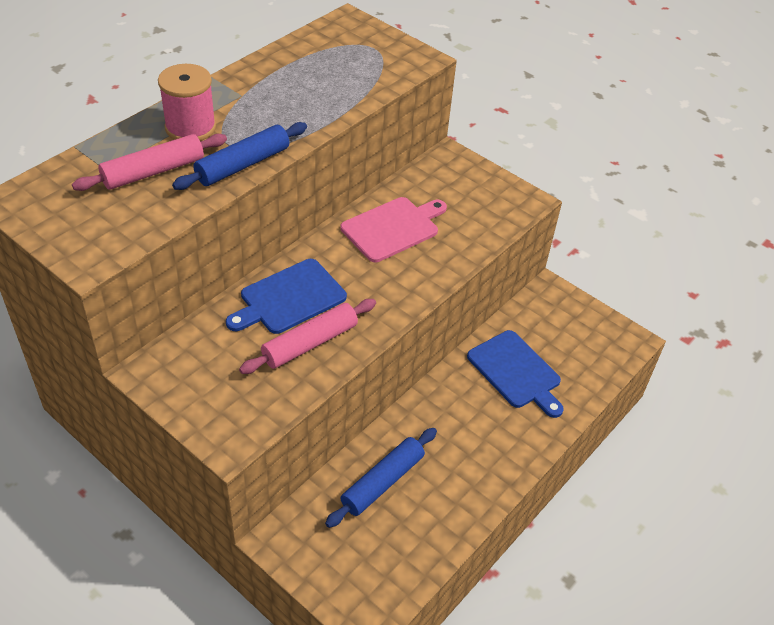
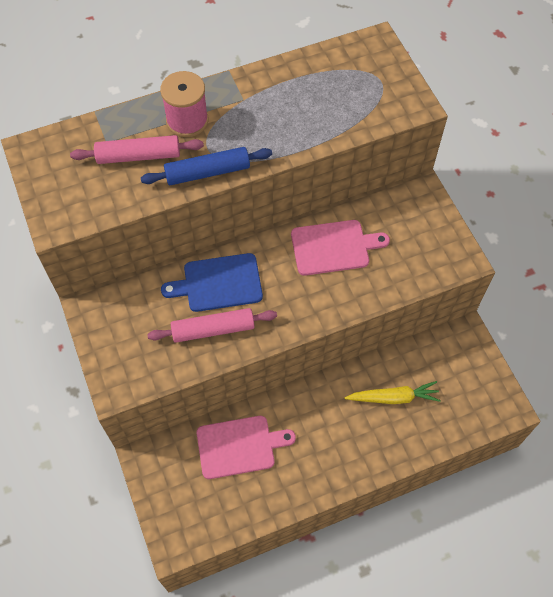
camera: 30 degrees right, 15 degrees up
blue rolling pin [325,428,437,528] -> pink cutting board [197,416,296,479]
blue cutting board [467,330,564,418] -> yellow carrot [345,381,441,404]

